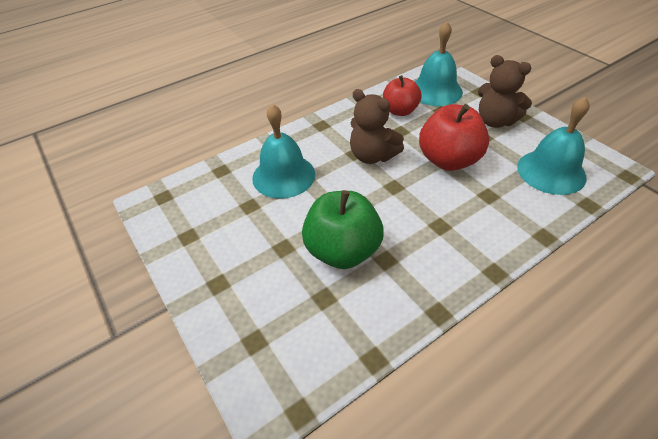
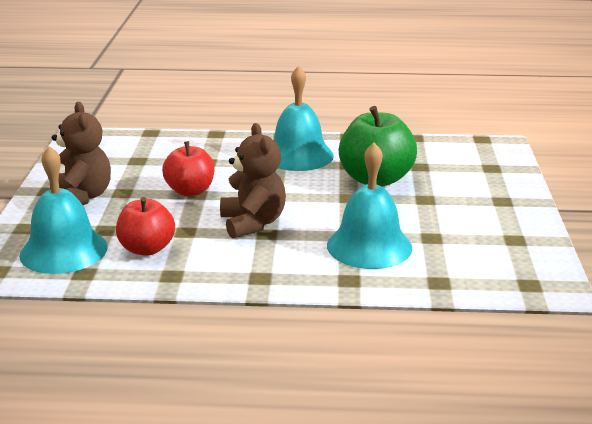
camera: 145 degrees left, 20 degrees down
red apple [419,104,489,171] -> red apple [162,141,215,196], size x0.66
turquoise bell [517,96,590,195] -> turquoise bell moved to [274,66,334,171]

